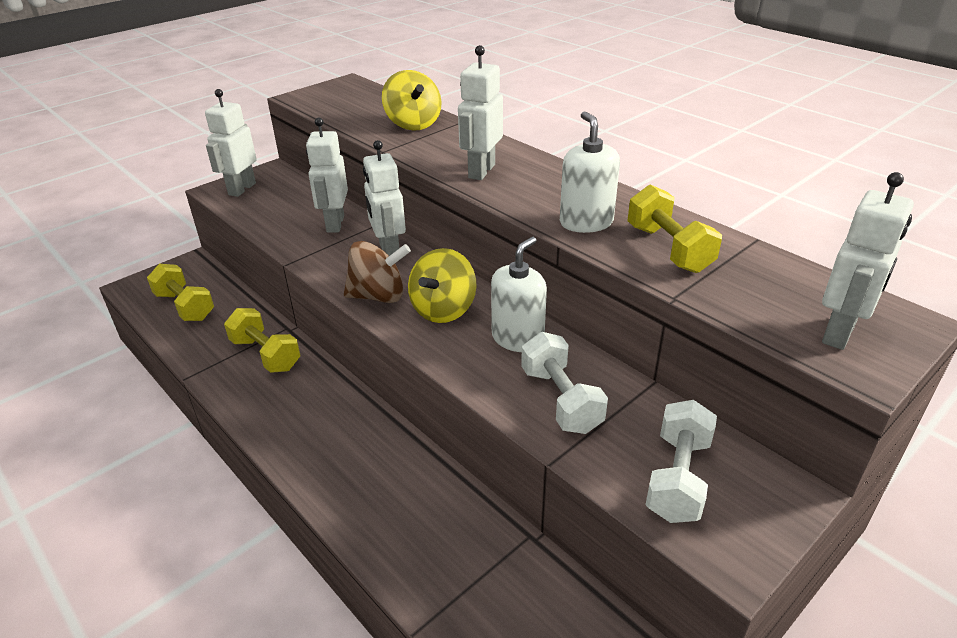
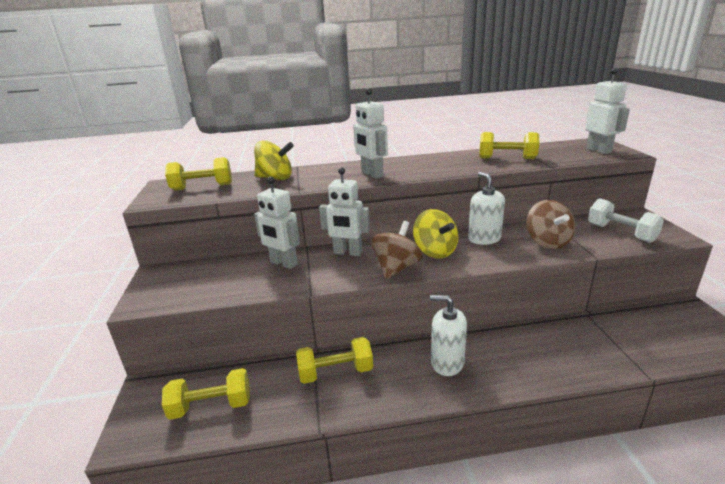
camera: 55 degrees left, 10 degrees down
white robot [205,89,257,197] -> none
white dumbbell [521,332,608,434] -> brown spinning top [526,200,575,249]
white soap dispenser [560,111,620,233] -> white soap dispenser moved to [430,295,467,376]
none -> yellow dumbbell [165,157,232,191]

